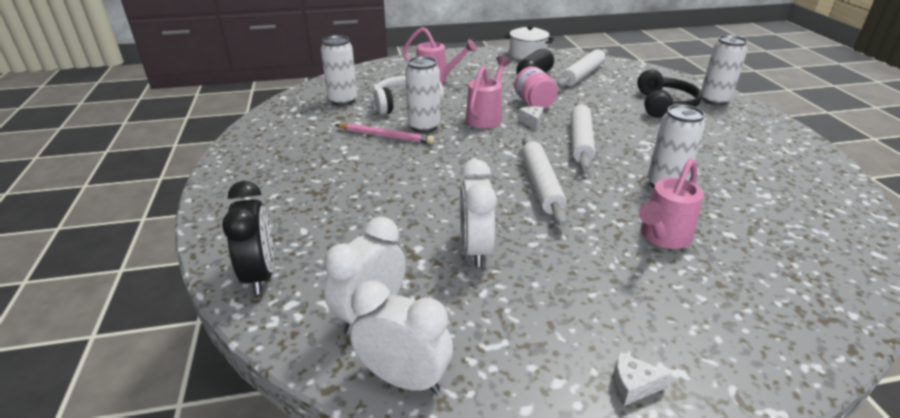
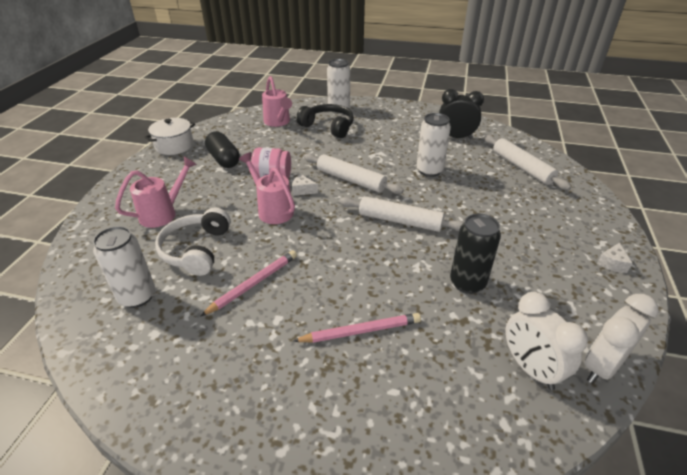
camera: 65 degrees left, 5 degrees up
black clock [222,181,274,295] -> black clock moved to [439,89,484,139]
white can [405,56,440,133] -> none
white clock [460,159,497,267] -> black can [450,214,501,294]
white rolling pin [557,49,608,88] -> white rolling pin moved to [484,135,572,190]
pink watering can [639,158,704,249] -> pink watering can moved to [262,76,292,127]
none -> pink pencil [293,313,421,343]

